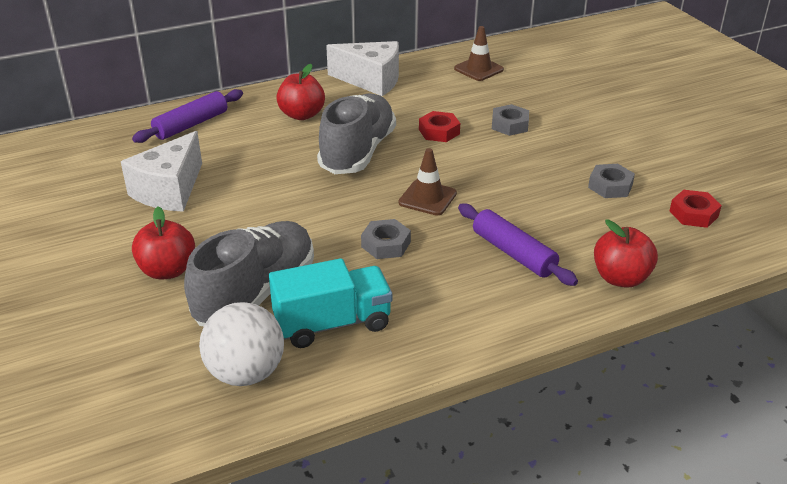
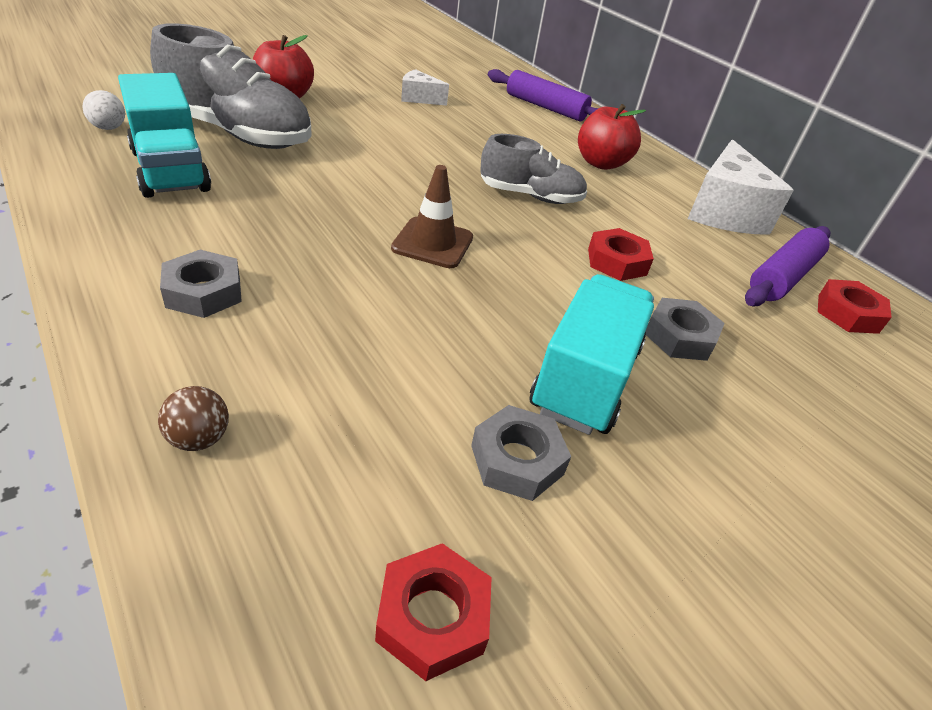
camera: 75 degrees right, 5 degrees up
white cheese [121,131,202,212] -> white cheese [401,69,449,106], size x0.51
white ball [199,302,284,386] -> white ball [83,90,125,130], size x0.45
grey shoe [317,94,396,174] -> grey shoe [480,134,587,204], size x0.61
grey nut [361,219,411,259] -> grey nut moved to [160,250,242,318]
brown traffic cone [454,26,504,81] -> red nut [818,279,892,334]
purple rolling pin [458,204,578,286] -> purple rolling pin moved to [745,226,830,306]
red apple [594,220,658,288] -> brown ball [158,386,229,451]
none -> turquoise truck [530,274,654,435]

